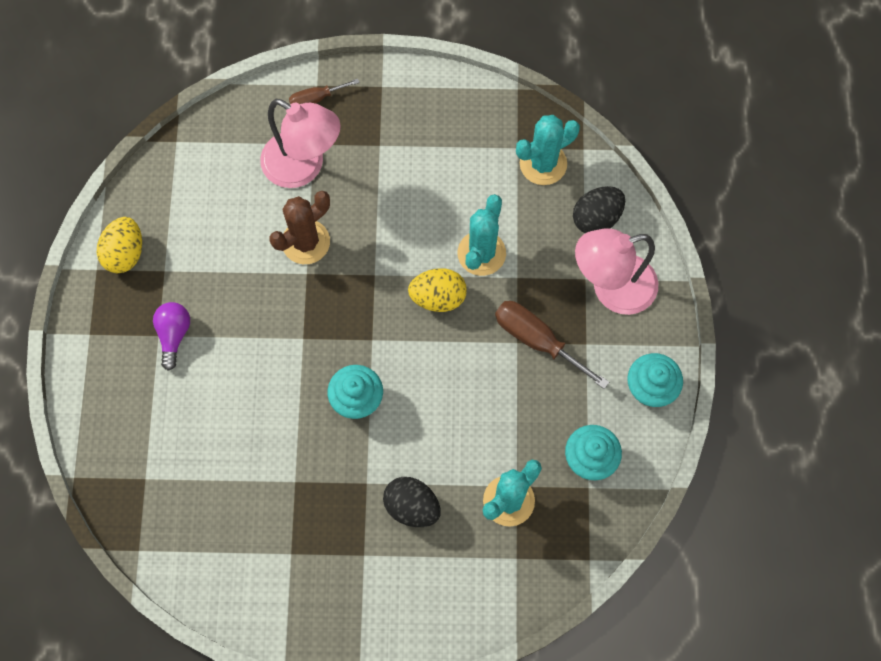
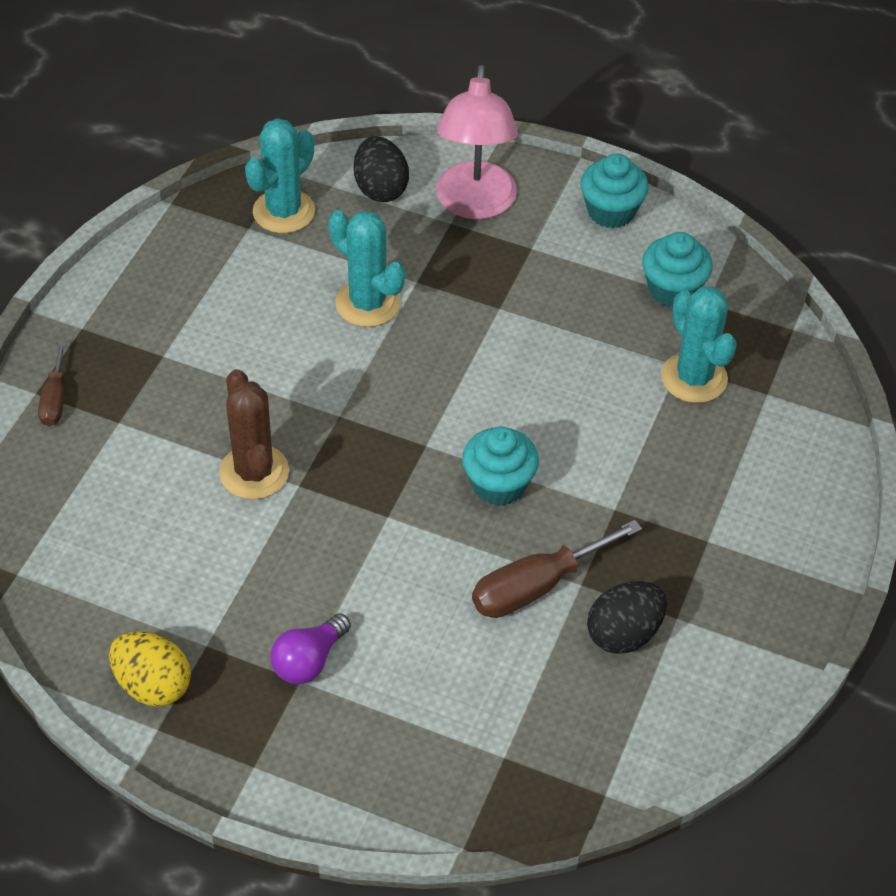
camera: 70 degrees left, 20 degrees down
purple light bulb [153,302,190,371] -> purple light bulb turned 75 degrees counterclockwise [270,613,351,684]
pink lamp [260,99,341,188] -> none
black egg [383,477,441,527] -> black egg moved to [587,581,667,654]
yellow egg [408,268,467,312] -> none
brown screwdriver [495,301,609,389] -> brown screwdriver moved to [472,520,642,618]
turquoise cactus [516,115,580,185] -> turquoise cactus turned 45 degrees clockwise [245,118,315,233]

